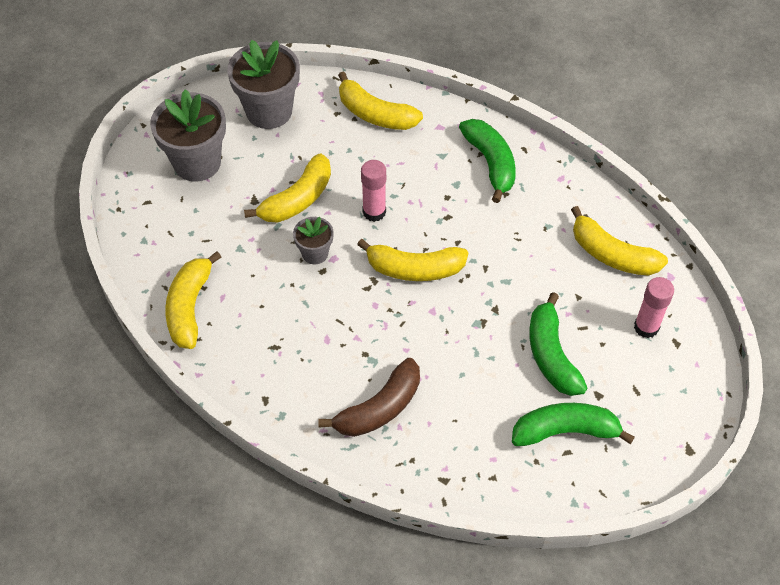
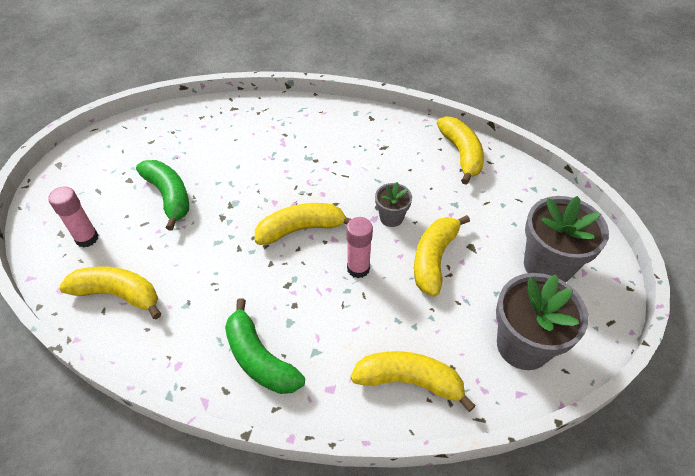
camera: 160 degrees right, 5 degrees down
brown banana [318,358,420,437] -> none
green banana [512,403,635,446] -> none

